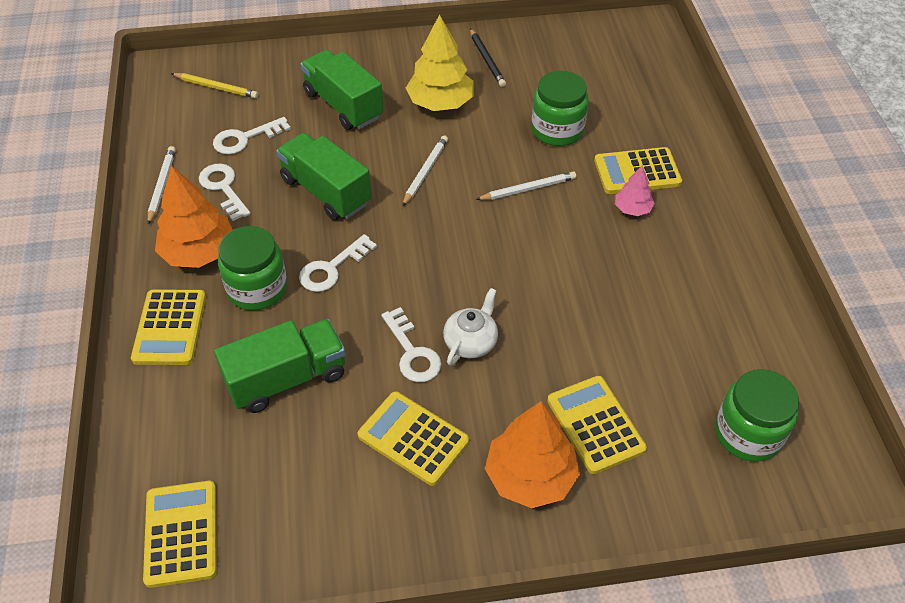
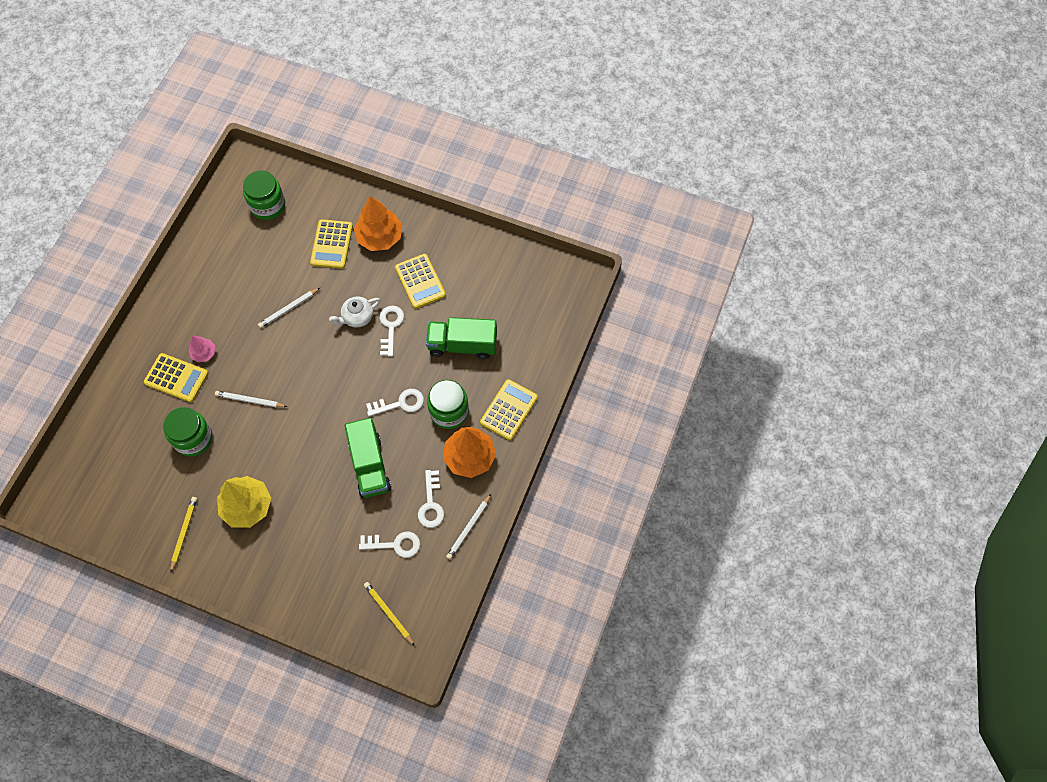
camera: 150 degrees left, 15 degrees up
yellow calculator [143,481,217,588] -> none
green truck [300,50,384,130] -> none
white pencil [402,136,448,207] -> white pencil moved to [258,288,320,328]
black pencil [470,28,506,87] -> yellow pencil [170,497,197,573]

